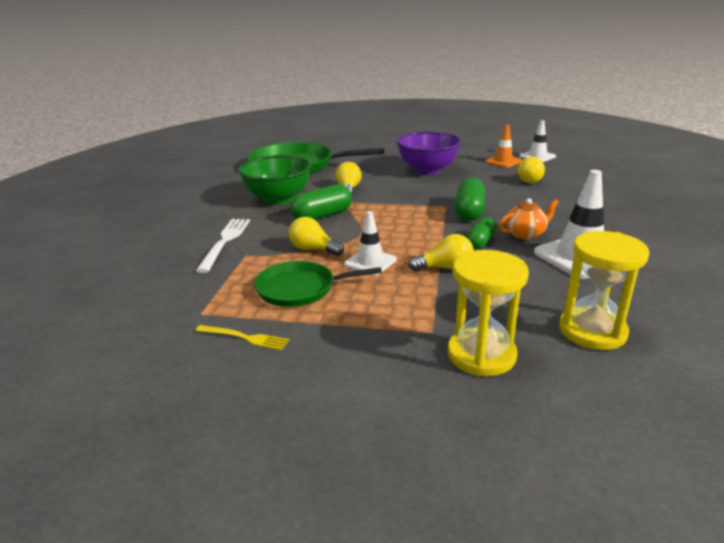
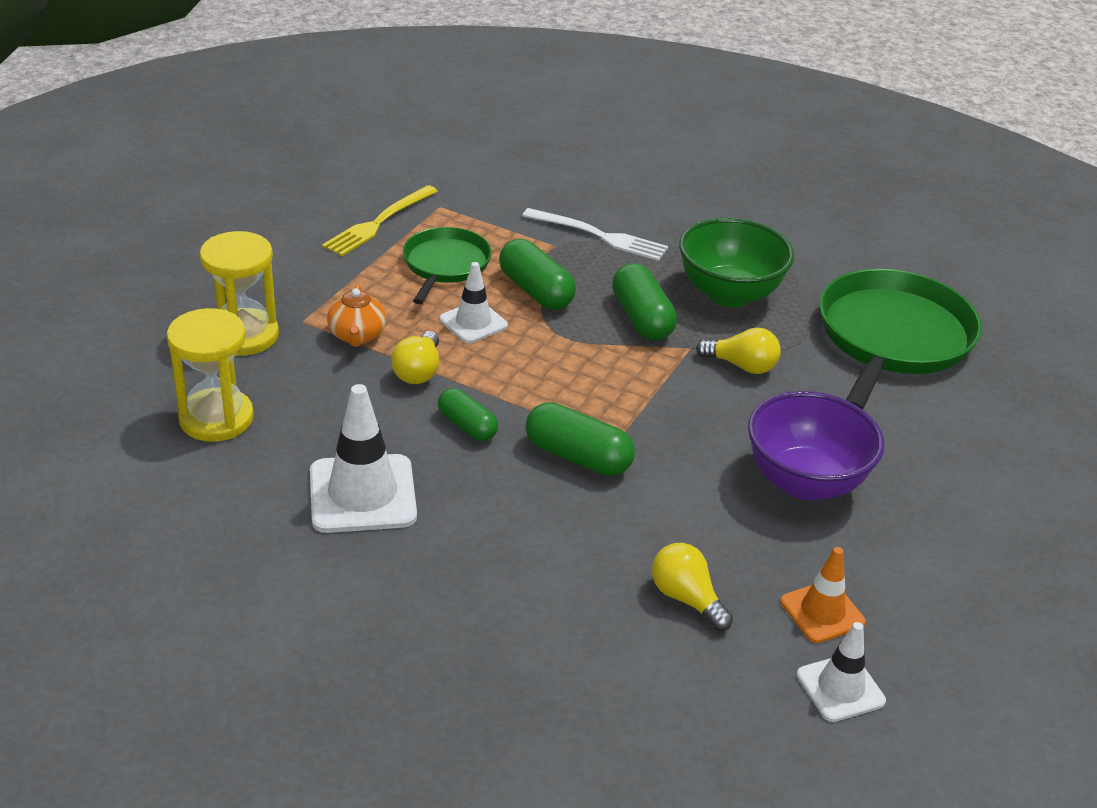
camera: 105 degrees right, 10 degrees up
yellow fork [195,325,289,350] -> yellow fork [322,185,438,256], size x1.61
yellow light bulb [289,217,344,256] -> green capsule [499,239,576,310]
orange teapot [499,198,559,240] -> orange teapot moved to [327,284,387,347]

